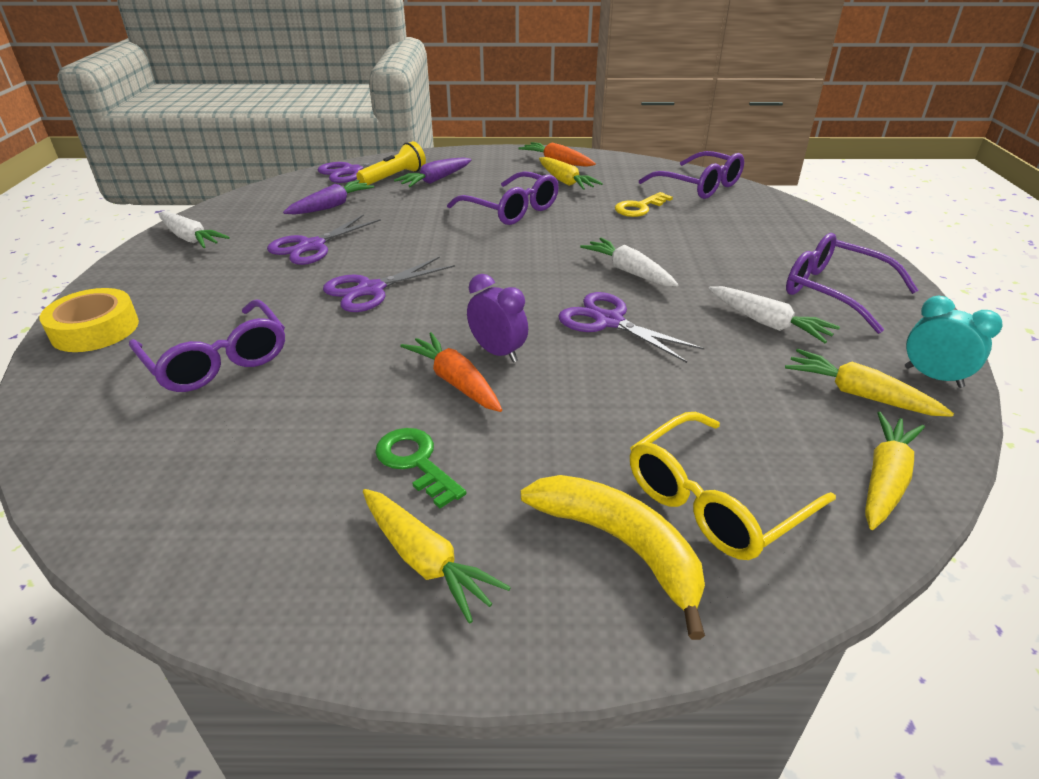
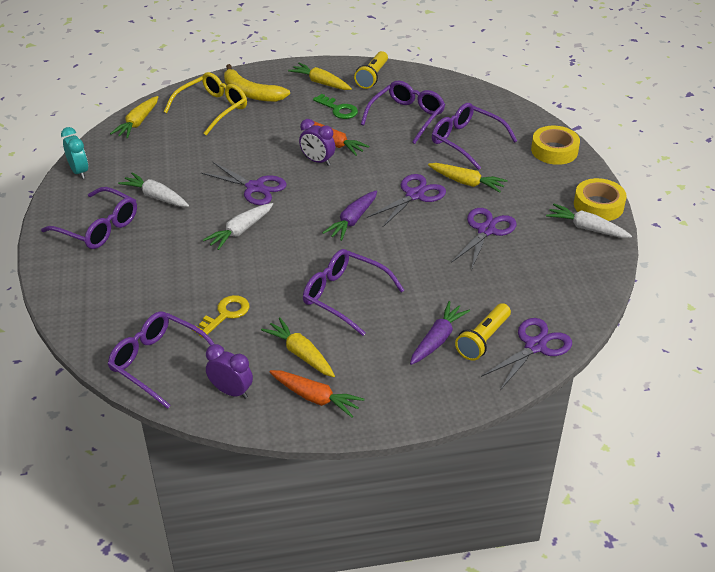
camera: 170 degrees right, 5 degrees up
purple carrot [283,180,374,215] -> purple carrot moved to [322,190,377,241]
white carrot [580,238,678,287] -> white carrot turned 90 degrees clockwise [203,203,273,250]
yellow carrot [785,349,954,417] -> yellow carrot moved to [428,163,507,193]
turquoise clock [905,296,1003,388] -> turquoise clock turned 150 degrees counterclockwise [61,127,88,179]
none -> purple clock [206,344,253,399]
none -> yellow flashlight [354,51,388,89]
none -> purple glasses [361,80,445,144]
none -> yellow tape [574,178,627,221]

